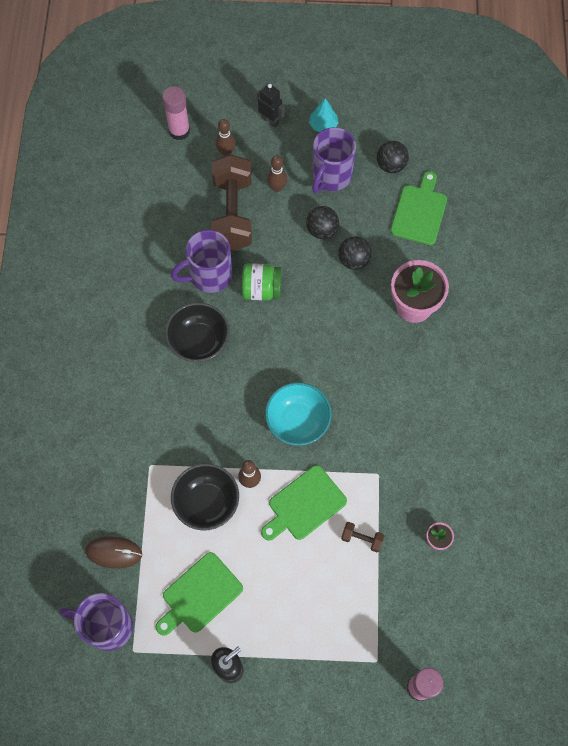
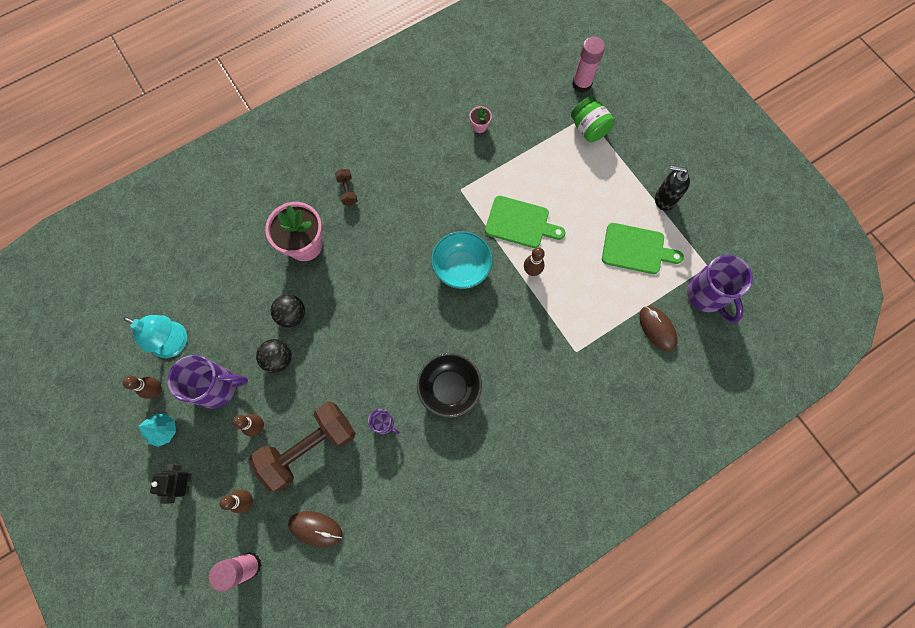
camera: 125 degrees left, 5 degrees up
purple mug [171,230,232,293] -> purple mug [368,409,400,434], size x0.50
black bowl [171,463,239,531] -> none
green jar [242,263,282,300] -> green jar moved to [571,96,615,142]
brown dumbbell [341,522,384,552] -> brown dumbbell moved to [335,169,358,205]
black ball [377,141,409,173] -> turquoise lamp [123,315,187,358]
green cutting board [390,171,447,245] -> none
none -> brown bowling pin [122,376,162,399]
none -> brown mouse [288,511,342,547]

